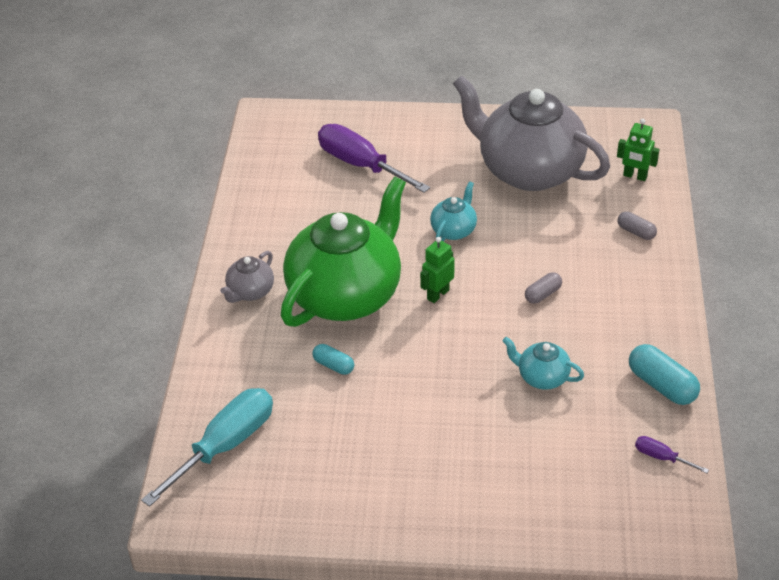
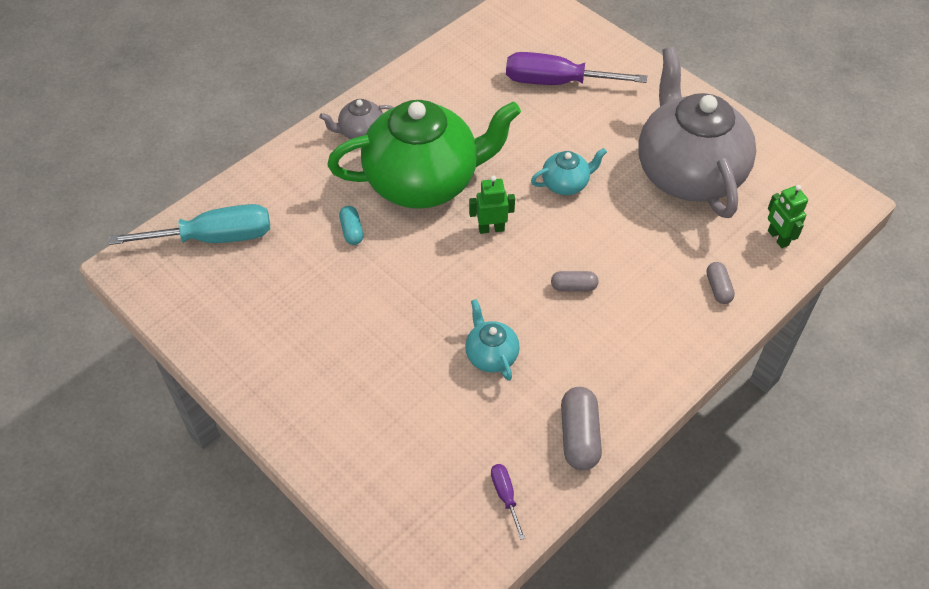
camera: 40 degrees right, 10 degrees up
purple screwdriver [318,124,430,193] -> purple screwdriver turned 75 degrees counterclockwise [506,52,647,85]
turquoise capsule [629,344,700,405] -> grey capsule [561,387,602,470]

